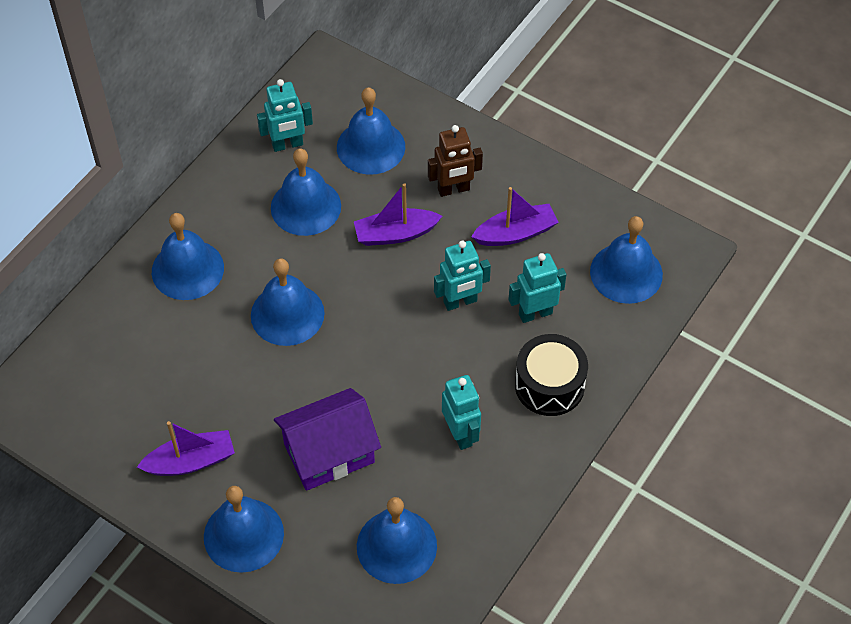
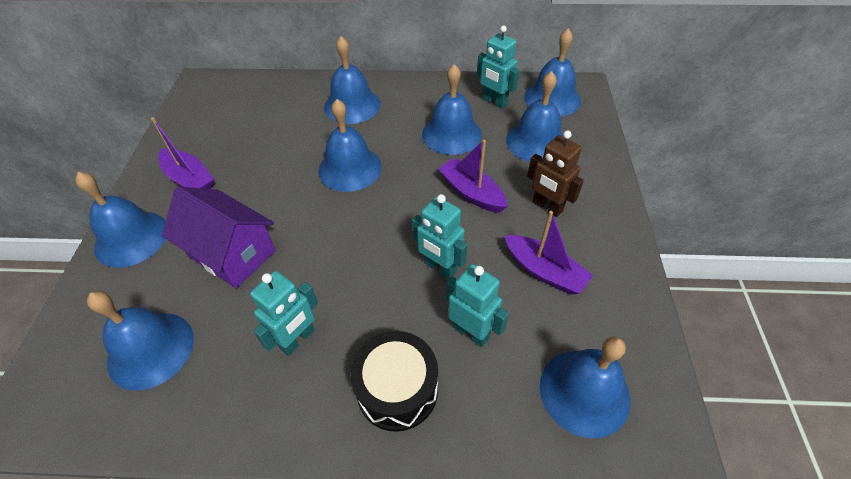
camera: 60 degrees right, 5 degrees down
none -> blue bell [524,29,581,116]

